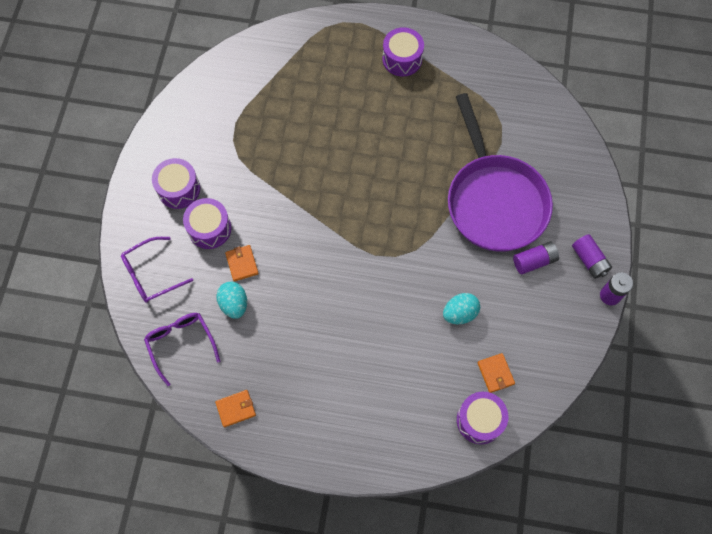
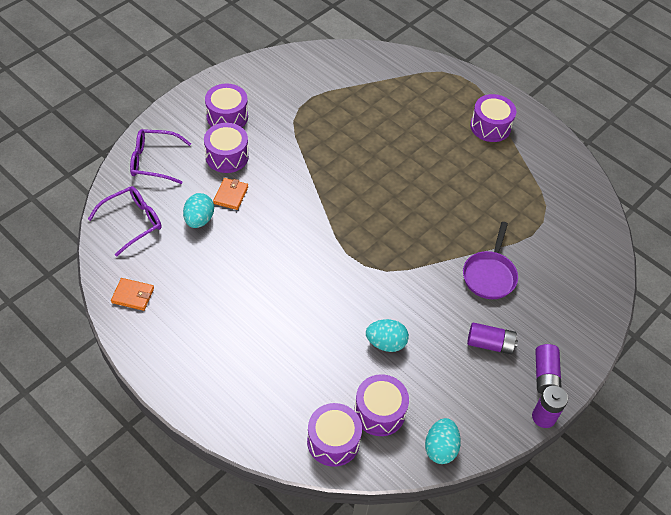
camera: 30 degrees right, 15 degrees down
purple glasses [144,313,220,386] -> purple glasses turned 45 degrees clockwise [88,186,162,257]
purple pan [448,93,553,252] -> purple pan [463,222,518,299], size x0.50
orange wallet [477,353,515,393] -> purple drum [354,374,409,436]
none -> turquoise egg [425,418,461,464]

